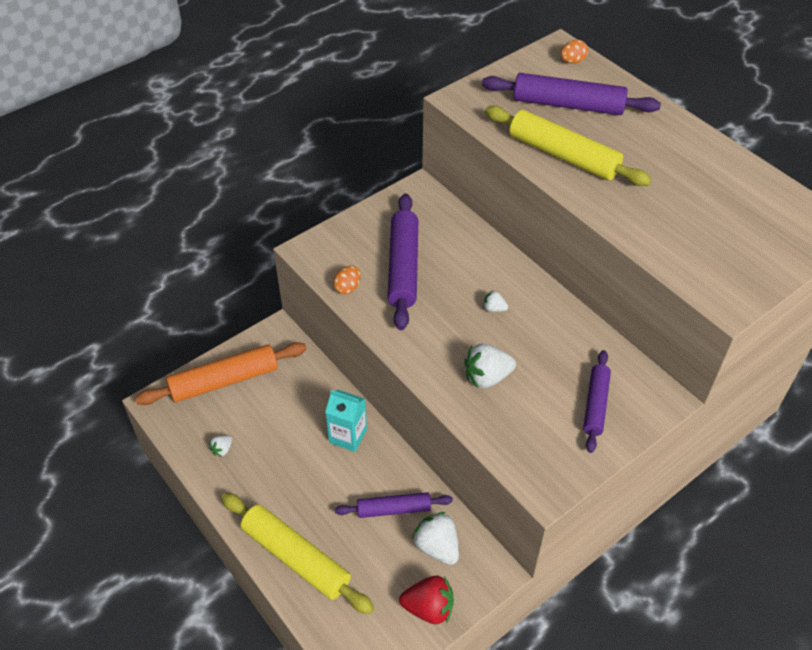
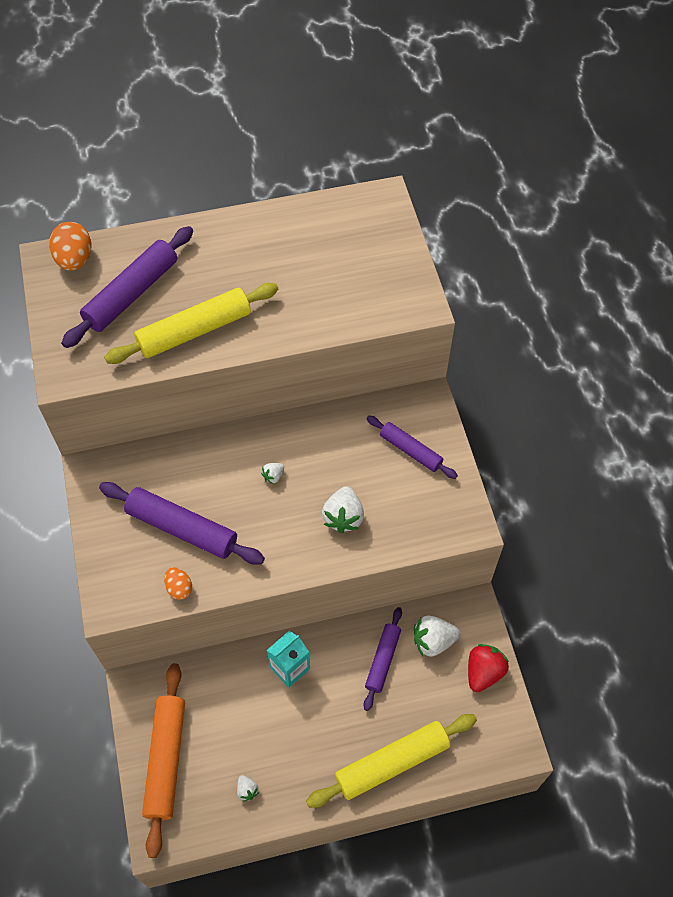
camera: 65 degrees left, 10 degrees up
orange egg [560,40,588,64] -> orange egg [49,222,91,271], size x1.69

